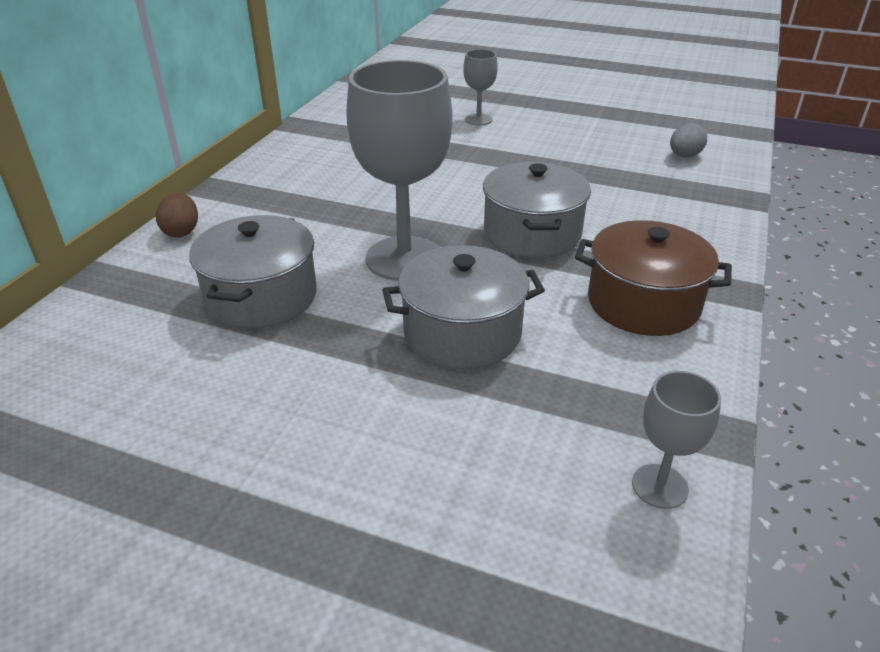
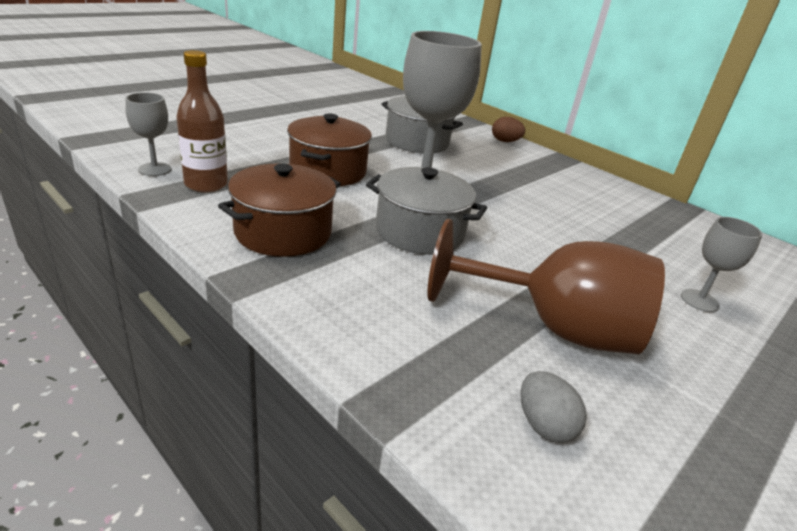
camera: 110 degrees right, 5 degrees down
grey pot [382,245,545,370] -> brown pot [287,113,372,186]
none -> brown bottle [176,50,228,193]
none -> brown goblet [427,219,665,354]

